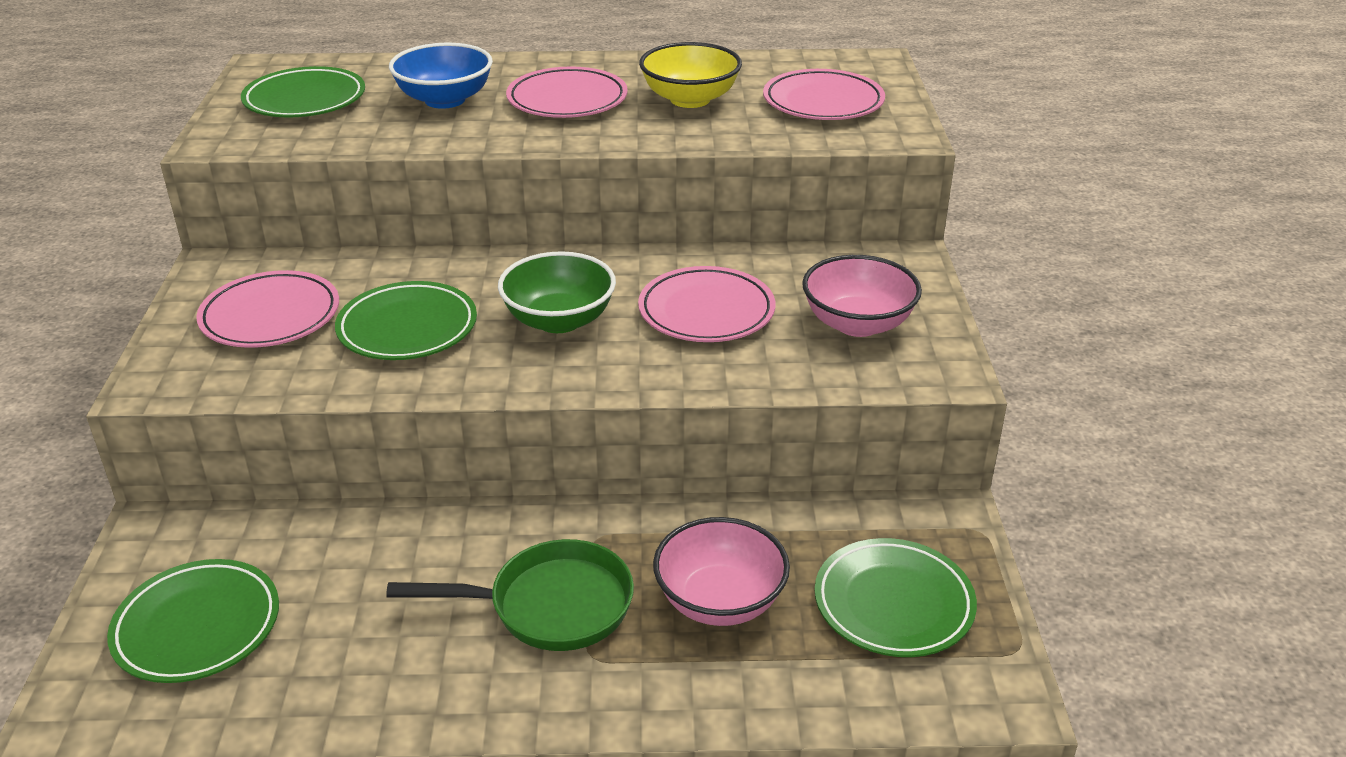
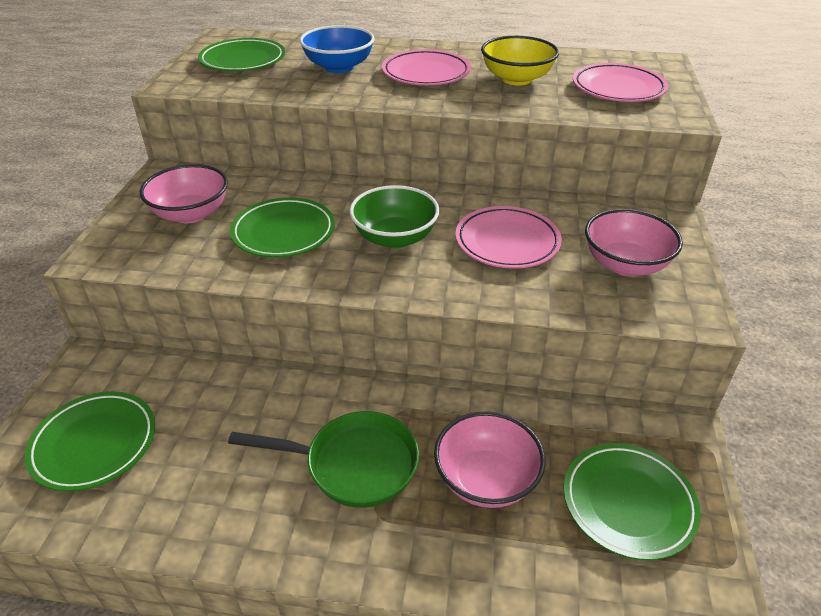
camera: 10 degrees right, 5 degrees up
pink plate [196,270,339,348] -> pink bowl [140,164,228,224]

